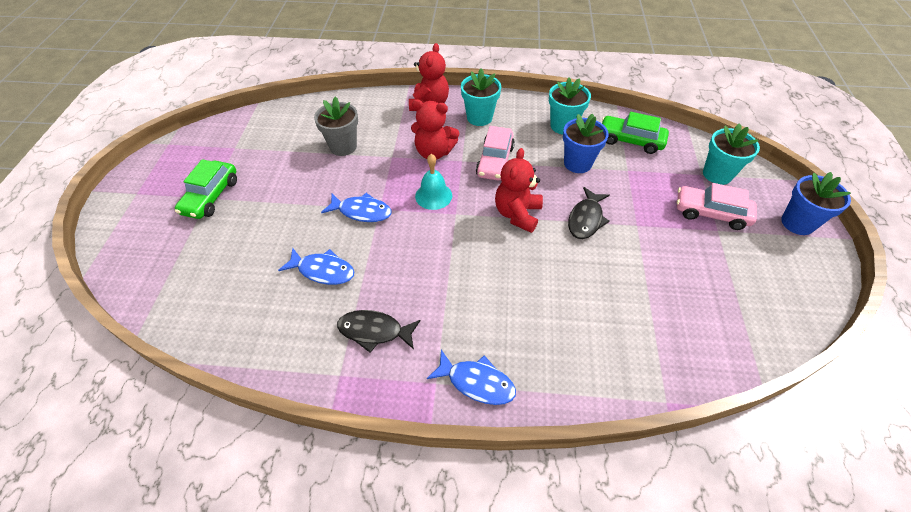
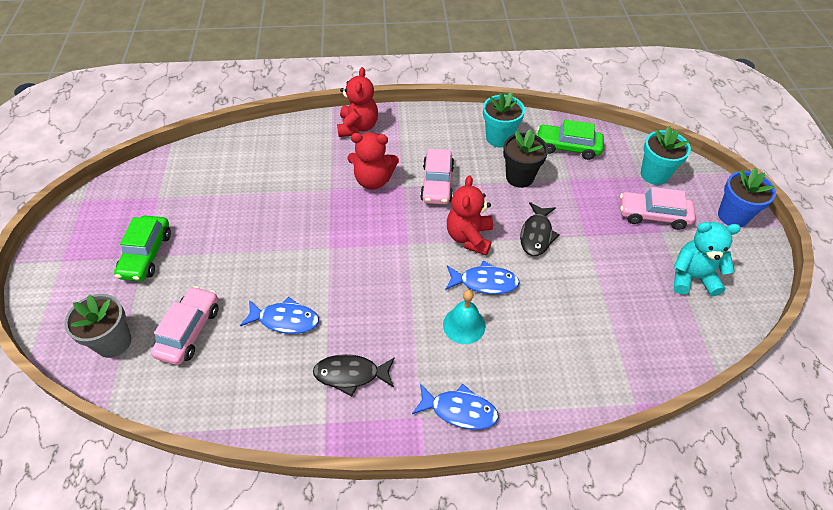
camera: 10 degrees left, 0 degrees up
grey flower pot [314,96,358,156] -> grey flower pot moved to [64,294,131,358]
blue fish [321,193,392,222] -> blue fish moved to [445,261,520,294]
turquoise bell [415,154,452,210] -> turquoise bell moved to [443,290,485,344]
turquoise flower pot [461,68,501,126] -> none
blue flower pot [563,113,609,173] -> black flower pot [503,129,548,188]
none -> pink car [151,286,219,365]
none -> turquoise teddy bear [674,222,741,296]

